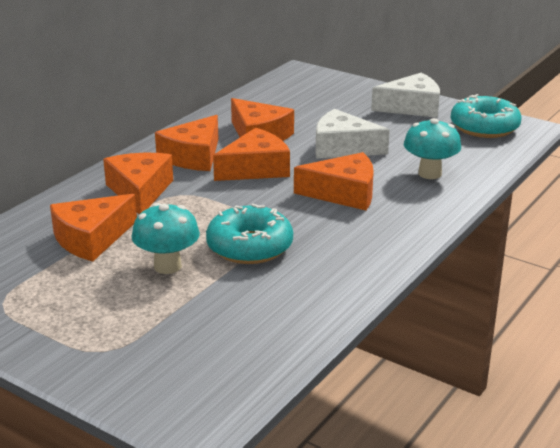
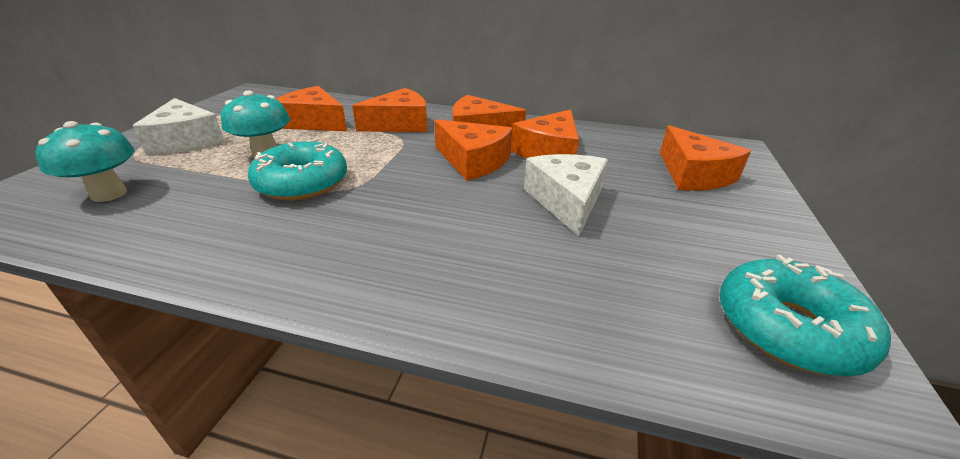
camera: 70 degrees right, 5 degrees up
orange cheese [294,152,374,210] -> orange cheese moved to [660,125,751,191]
white cheese [371,73,440,118] -> white cheese moved to [133,98,224,155]
turquoise mushroom [404,118,461,179] -> turquoise mushroom moved to [35,121,134,202]

